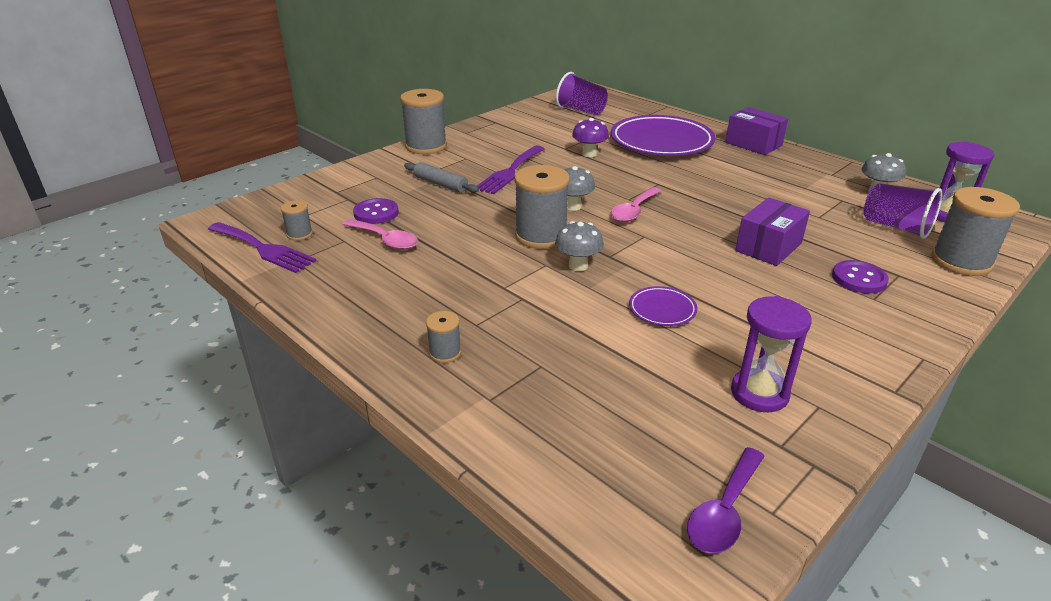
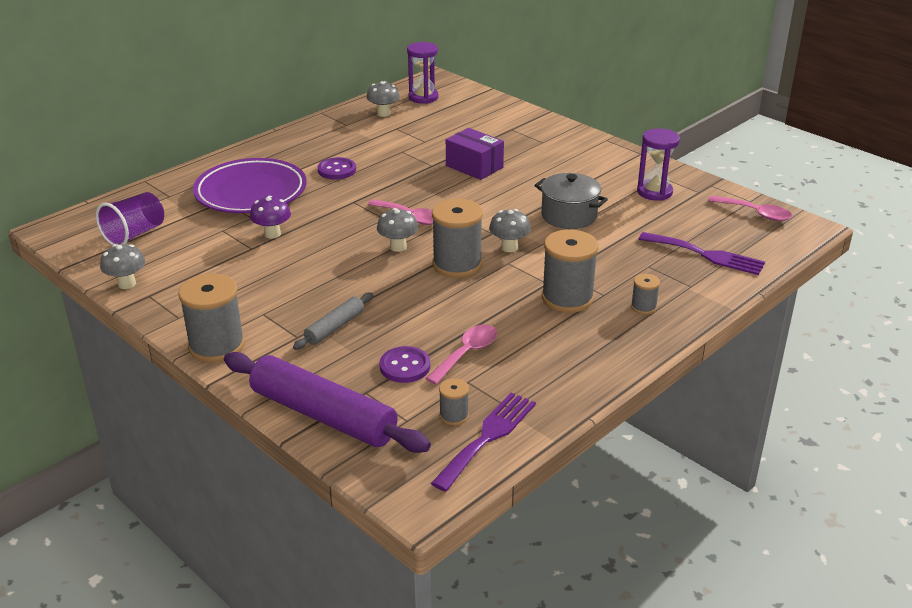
camera: 90 degrees left, 0 degrees up
purple fork [477,145,545,194] -> purple fork moved to [639,232,765,275]
purple plate [629,286,697,326] -> grey pot [534,173,608,229]
purple spoon [687,447,765,554] -> pink spoon [708,196,792,221]
purple box [725,107,788,155] -> none
purple button [832,260,889,294] -> purple button moved to [317,157,356,180]
purple cup [864,183,942,239] -> none
grey spool [931,187,1020,276] -> grey spool moved to [542,229,598,313]
none -> grey mushroom [100,244,145,289]
none -> purple rolling pin [224,352,431,453]

